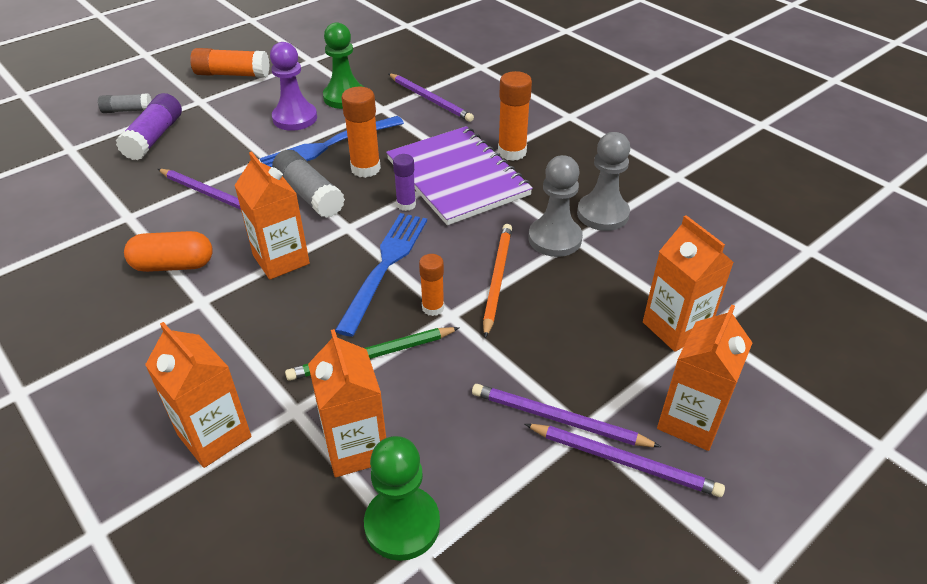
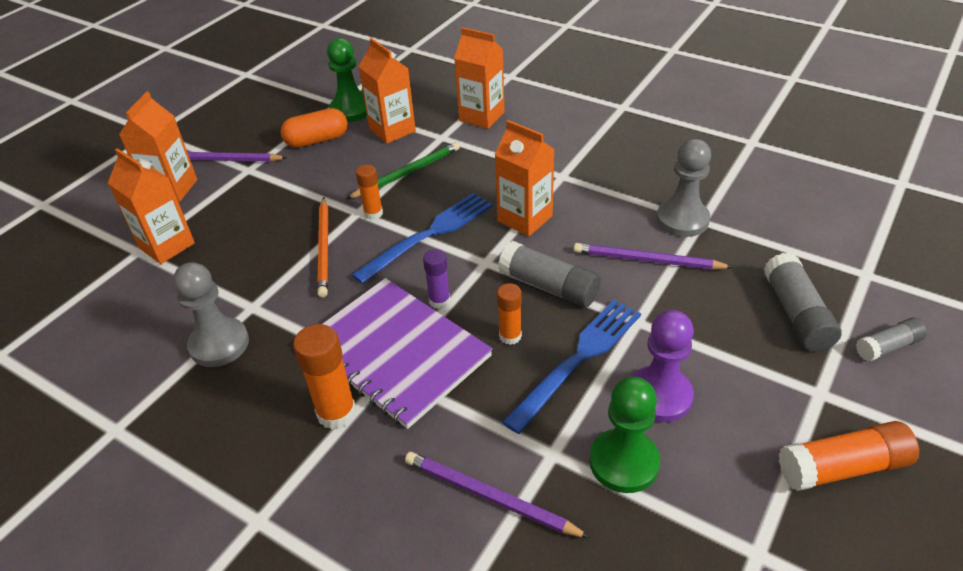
camera: 165 degrees right, 0 degrees up
purple glue stick [116,93,182,160] -> grey glue stick [764,252,842,352]
orange capsule [124,231,213,272] -> orange capsule moved to [280,108,348,148]
blue fork [335,213,427,337] -> blue fork turned 135 degrees counterclockwise [352,193,493,284]
orange glue stick [342,87,381,178] -> orange glue stick [497,283,522,345], size x0.62
purple pencil [472,384,661,447] -> none
grey pawn [528,155,583,257] -> grey pawn moved to [657,139,711,237]

